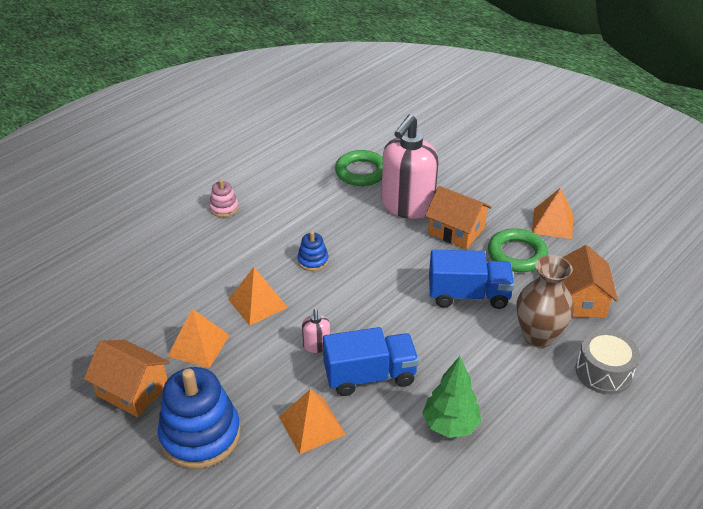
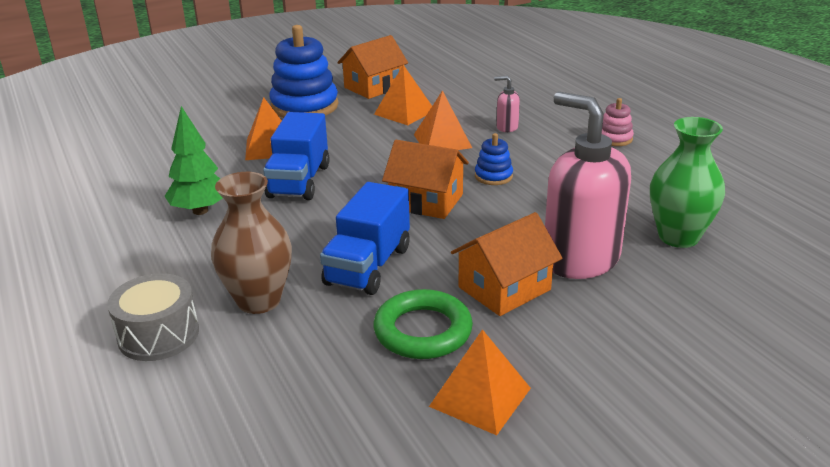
camera: 110 degrees right, 10 degrees down
pink soap dispenser [302,309,330,353] -> pink soap dispenser moved to [494,76,520,132]
green ring [335,150,383,186] -> green vase [650,117,725,248]
orange house [563,245,618,318] -> orange house moved to [382,140,469,219]

